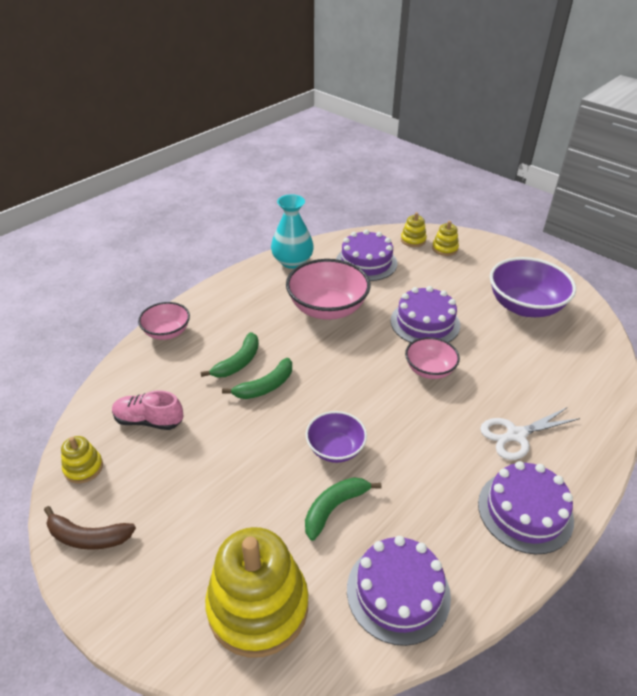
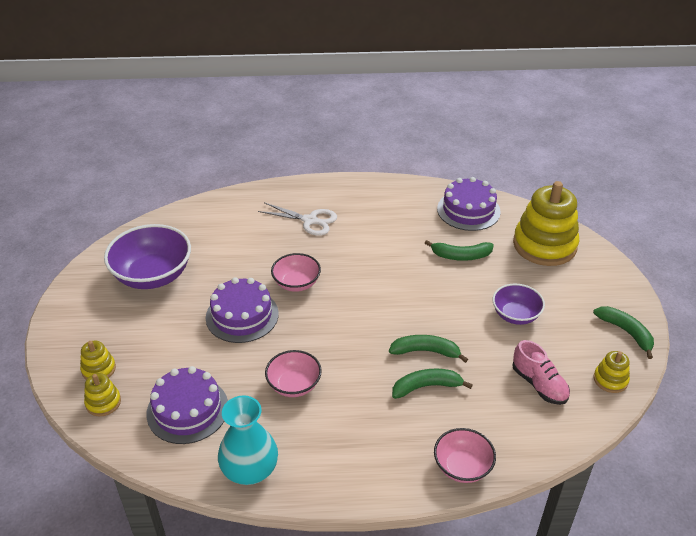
camera: 135 degrees left, 0 degrees up
brown banana [44,506,136,550] -> green banana [593,306,654,359]
pink bowl [286,259,370,320] -> pink bowl [265,350,322,397], size x0.58
purple bowl [306,411,367,463] -> purple bowl moved to [493,284,545,325]
purple cake [478,461,574,554] -> none

